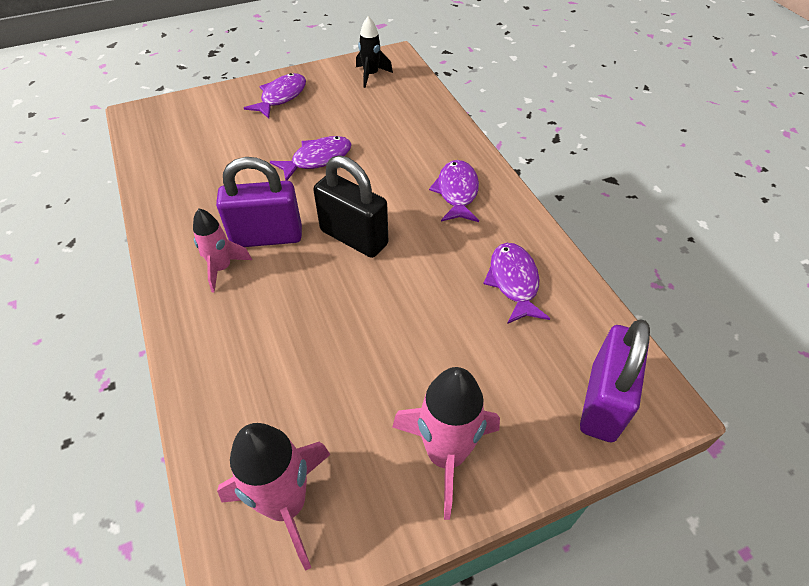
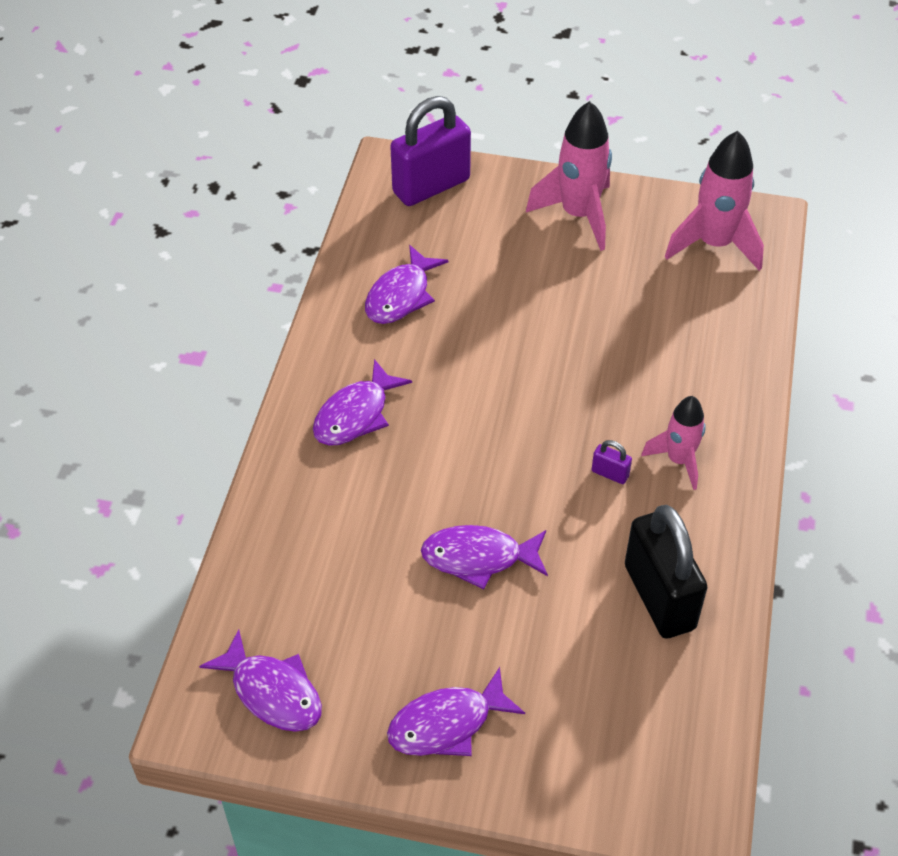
camera: 145 degrees left, 0 degrees up
purple padlock [216,157,302,247] -> purple padlock [591,440,632,484], size x0.40
black padlock [313,155,388,258] -> black padlock moved to [625,505,708,639]
black rocket [356,16,393,88] -> purple fish [199,629,322,732]

